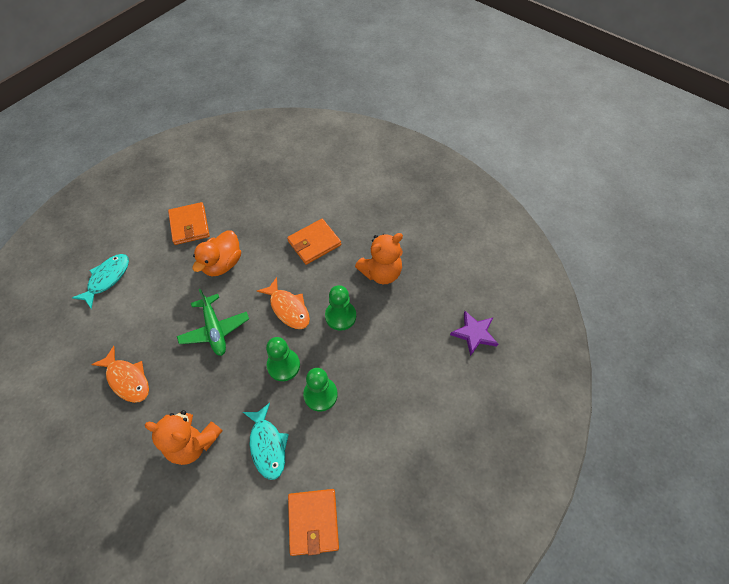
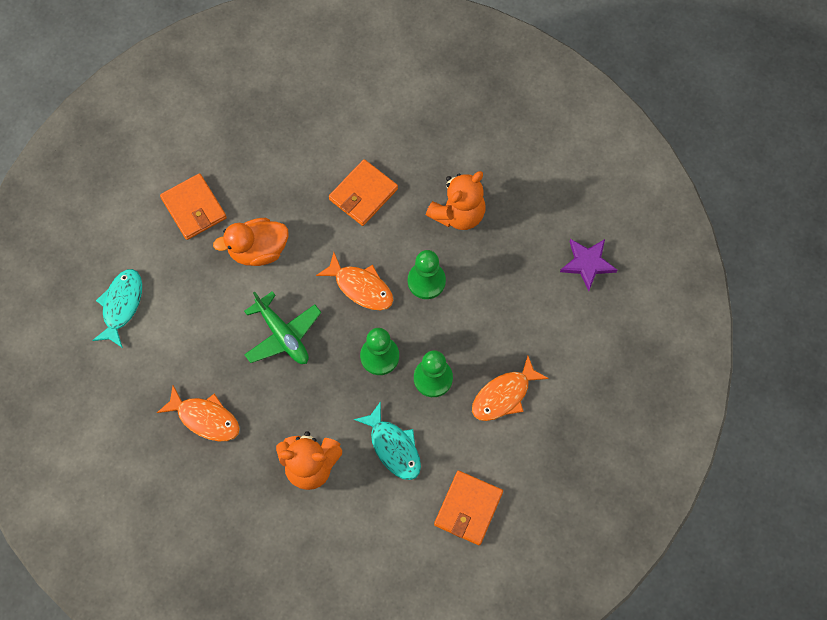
camera: 15 degrees left, 10 degrees up
orange duck [193,231,241,277] -> orange duck turned 60 degrees clockwise [213,218,288,266]
orange wallet [288,489,339,556] -> orange wallet turned 45 degrees clockwise [434,471,503,545]
none -> orange fish [472,356,549,421]

